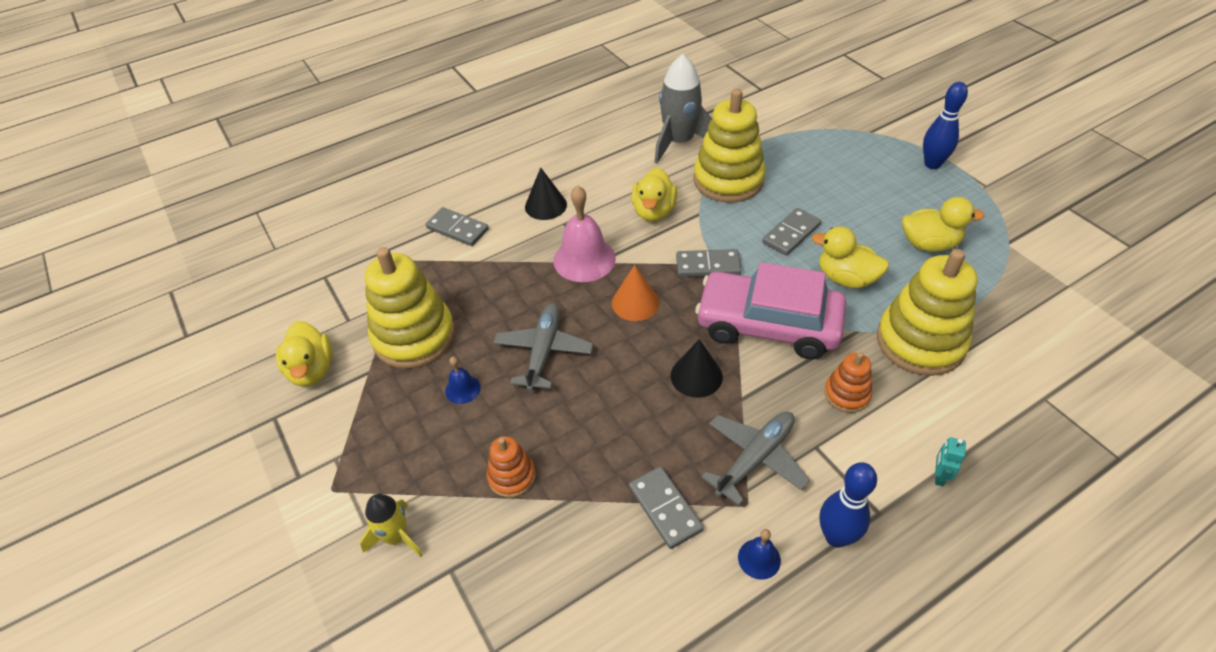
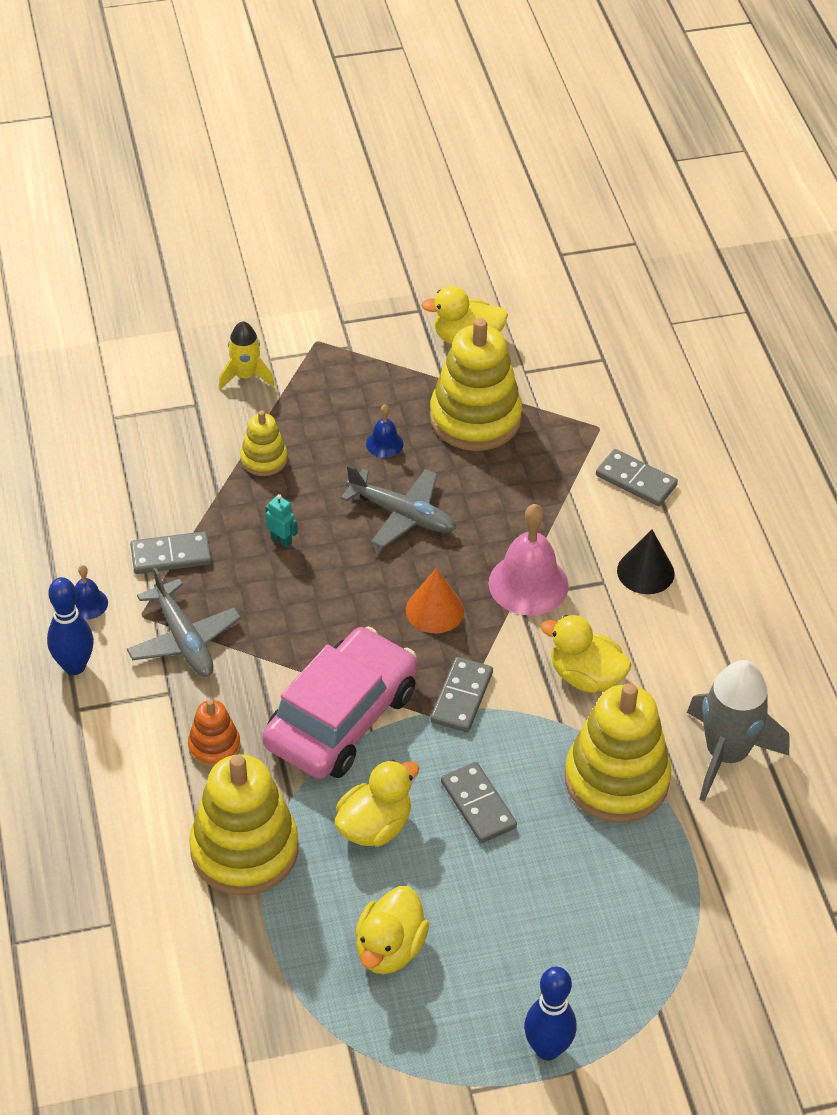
camera: 105 degrees right, 0 degrees up
grey domino [426,207,489,246] -> grey domino turned 75 degrees clockwise [596,449,678,506]
orange stacking toy [487,436,536,498] -> yellow stacking toy [240,411,287,476]
black cone [671,339,723,398] -> none
turquoise robot [935,437,966,487] -> turquoise robot moved to [265,494,298,547]

